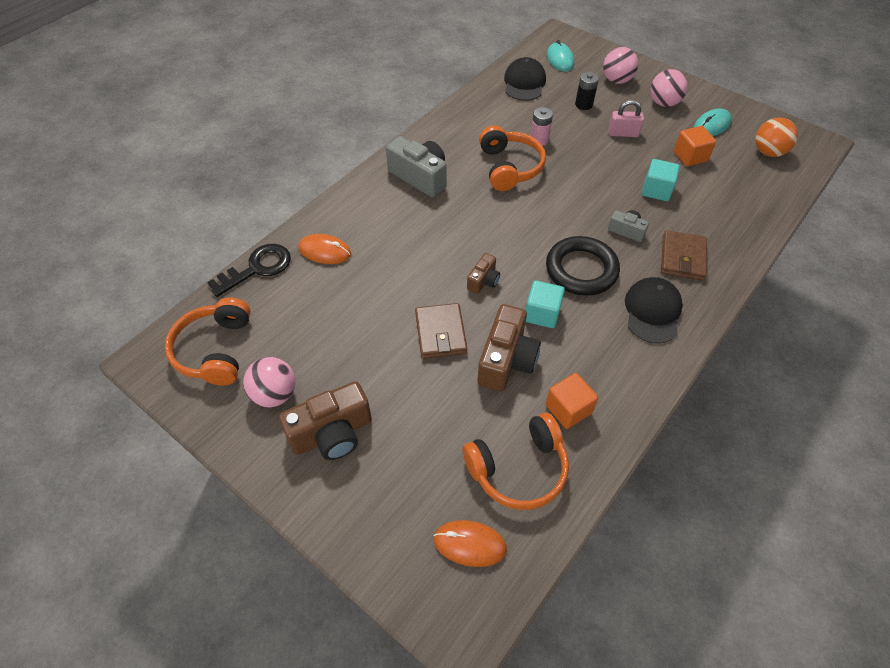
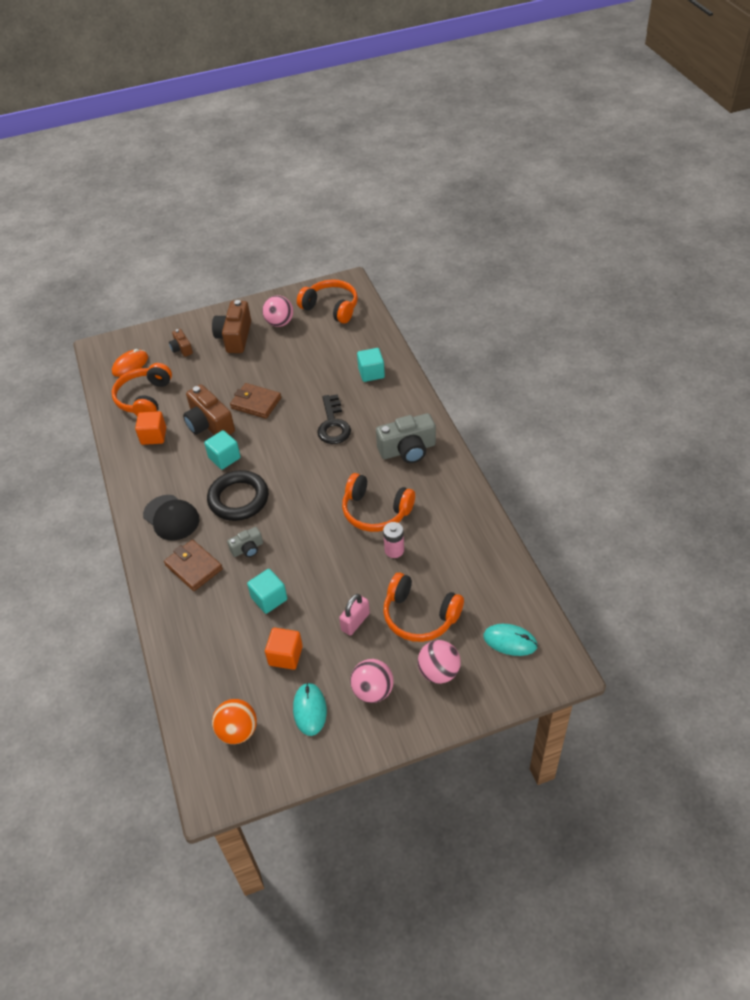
camera: 125 degrees right, 5 degrees down
black key [207,244,291,297] -> black key moved to [317,394,351,444]
orange mouse [298,234,351,264] -> turquoise cube [357,348,385,382]
brown camera [467,253,500,294] -> brown camera moved to [169,329,193,357]
black cap [504,57,546,101] -> none
black battery [575,72,599,110] -> orange headphones [383,573,464,642]

